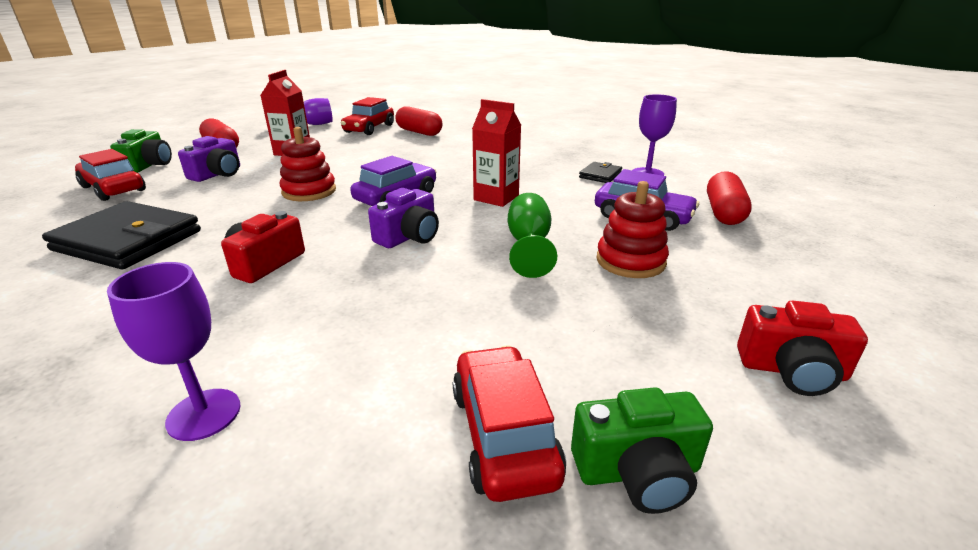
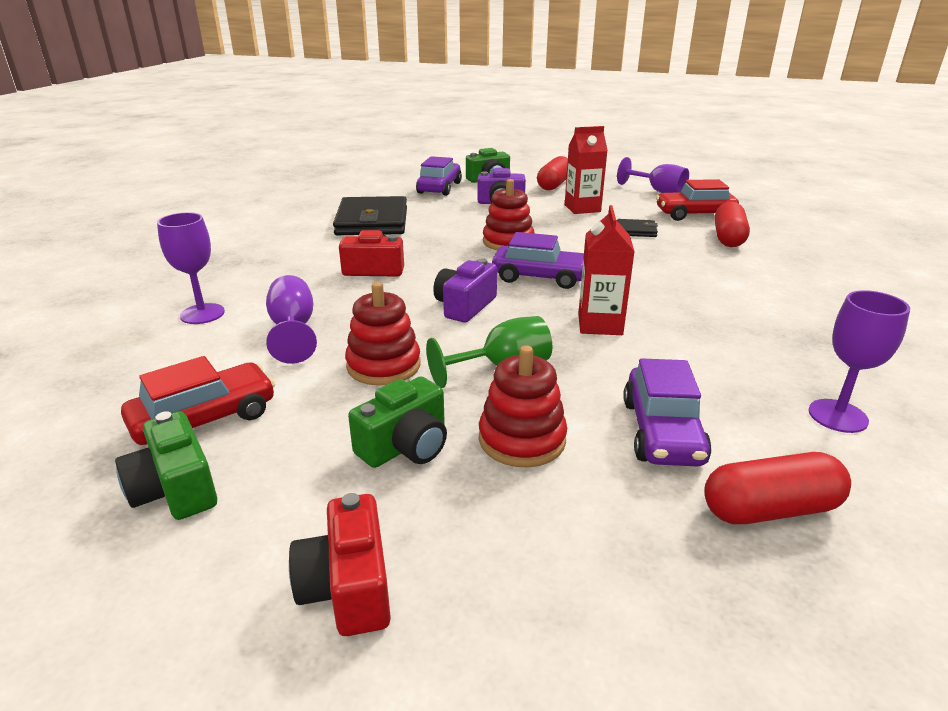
camera: 65 degrees right, 0 degrees up
red car [75,149,146,201] -> purple car [416,156,462,196]
purple camera [368,188,439,248] -> purple camera turned 105 degrees clockwise [433,258,497,322]
black wallet [579,162,622,183] -> black wallet moved to [617,219,658,237]
none -> purple goblet [266,275,317,364]
none -> red stacking toy [345,282,421,386]
none -> green camera [348,376,447,468]

